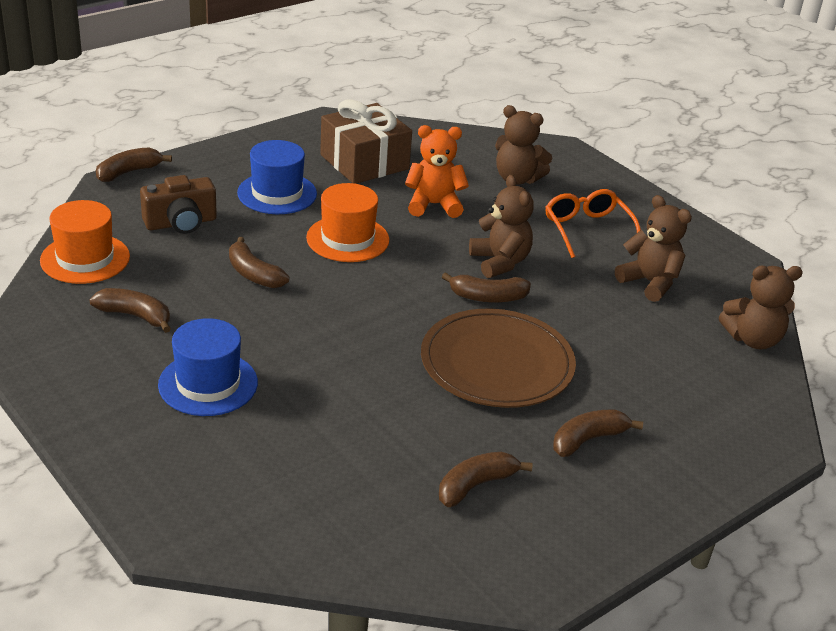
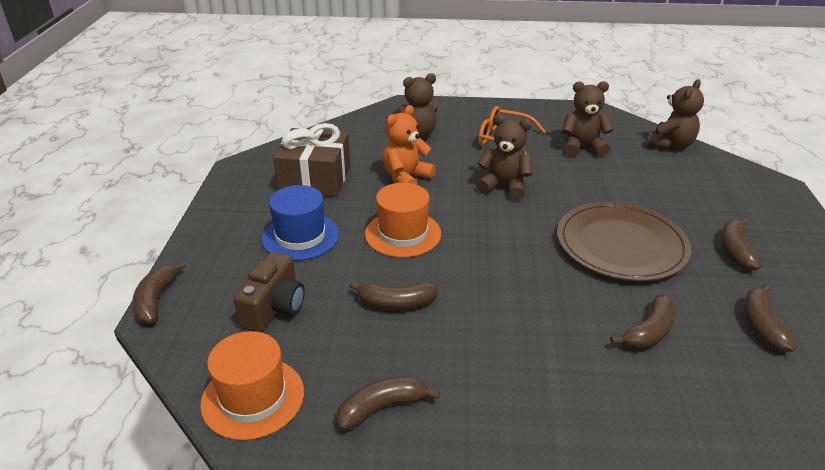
camera: 45 degrees left, 0 degrees up
blue hat [158,318,258,416] -> none
brown banana [442,272,531,303] -> brown banana moved to [610,294,676,349]

